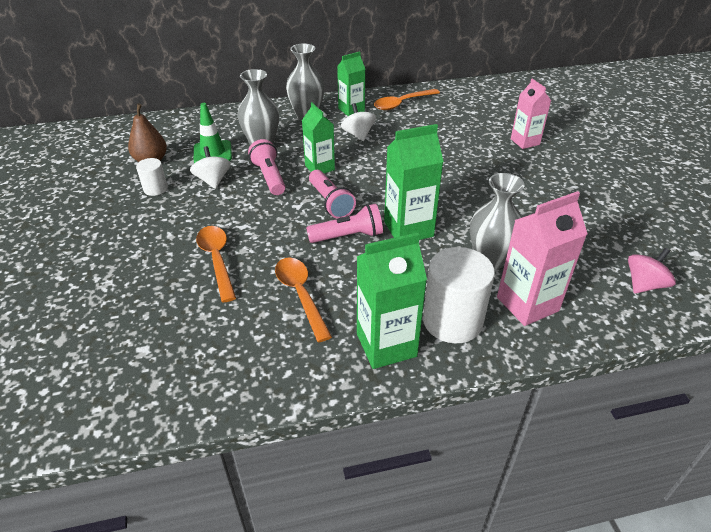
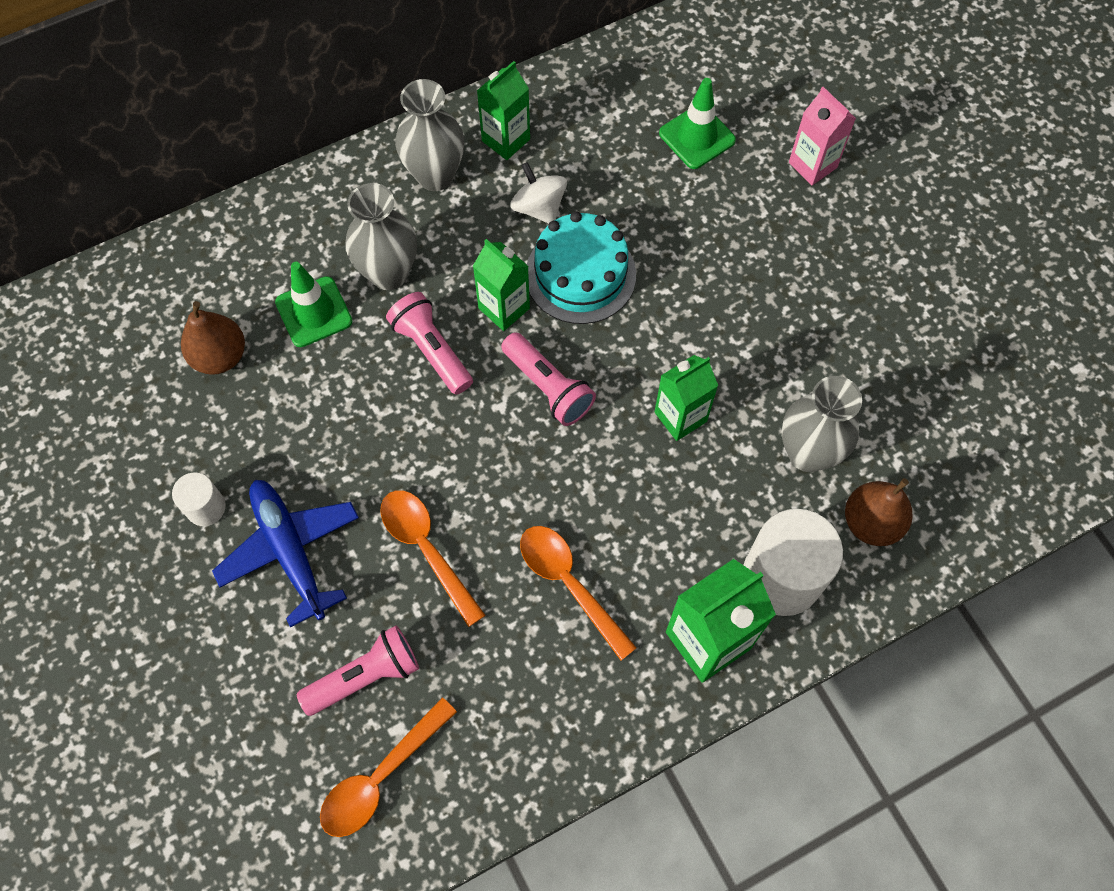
camera: 15 degrees left, 25 degrees up
white cylinder [136,158,168,196] -> white cylinder moved to [172,472,226,526]
white spinning top [190,146,231,189] -> none
pink flashlight [306,204,383,243] -> pink flashlight moved to [297,626,419,716]
orange spoon [374,89,440,110] -> orange spoon moved to [320,698,457,837]
green carton [384,124,444,240] -> green carton [655,355,718,441], size x0.66
pink carton [497,191,588,326] -> brown pear [845,478,913,546]
pink spinning top [628,248,676,293] -> none
none -> blue plane [212,480,359,627]
none -> turquoise cake [527,211,636,324]
none -> green traffic cone [659,78,736,169]

